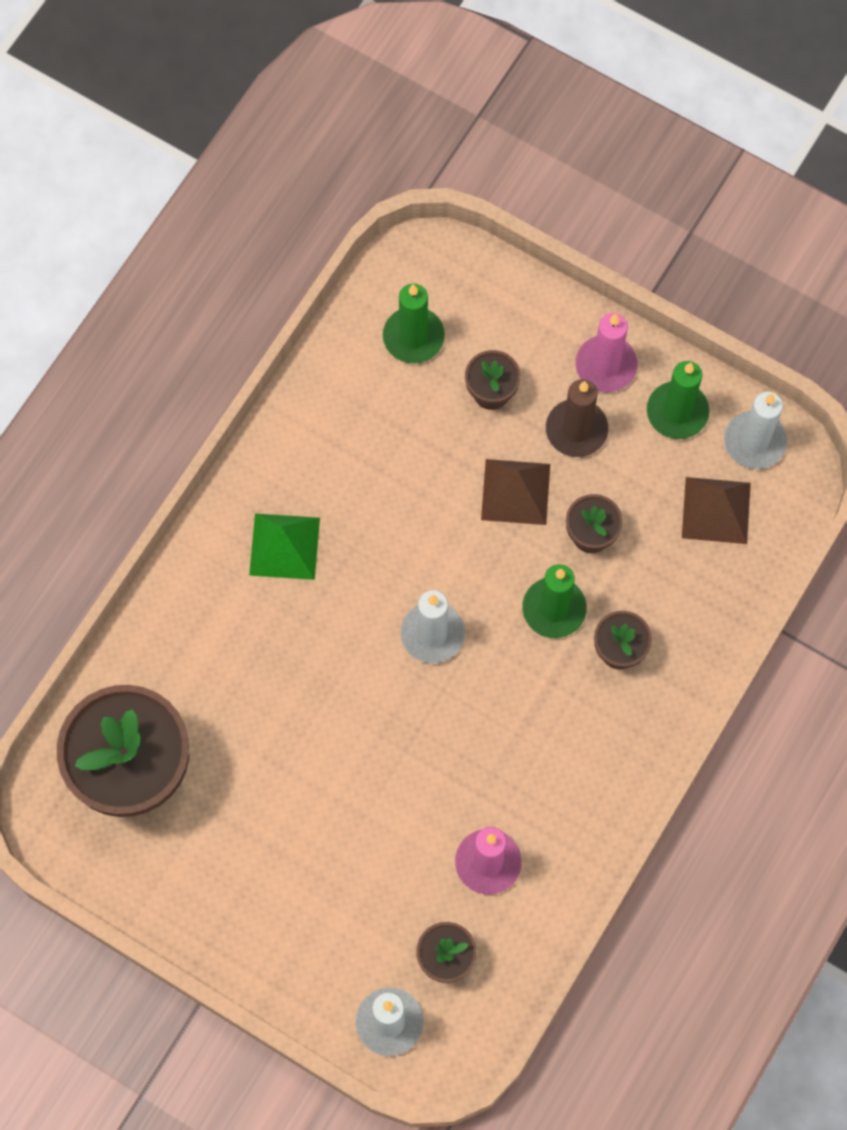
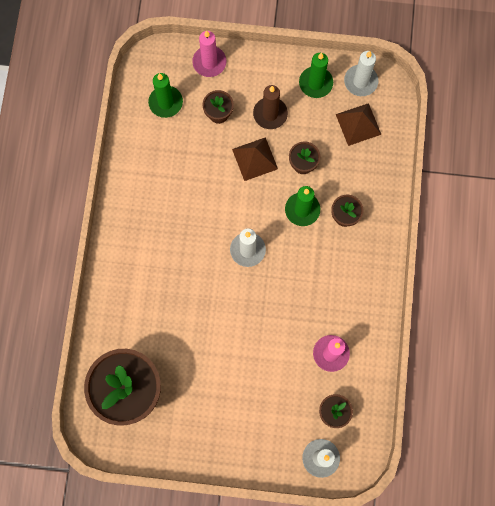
camera: 25 degrees left, 5 degrees up
green pyramid [249,514,320,580] -> none
pink candle [575,313,638,392] -> pink candle moved to [192,30,227,77]

